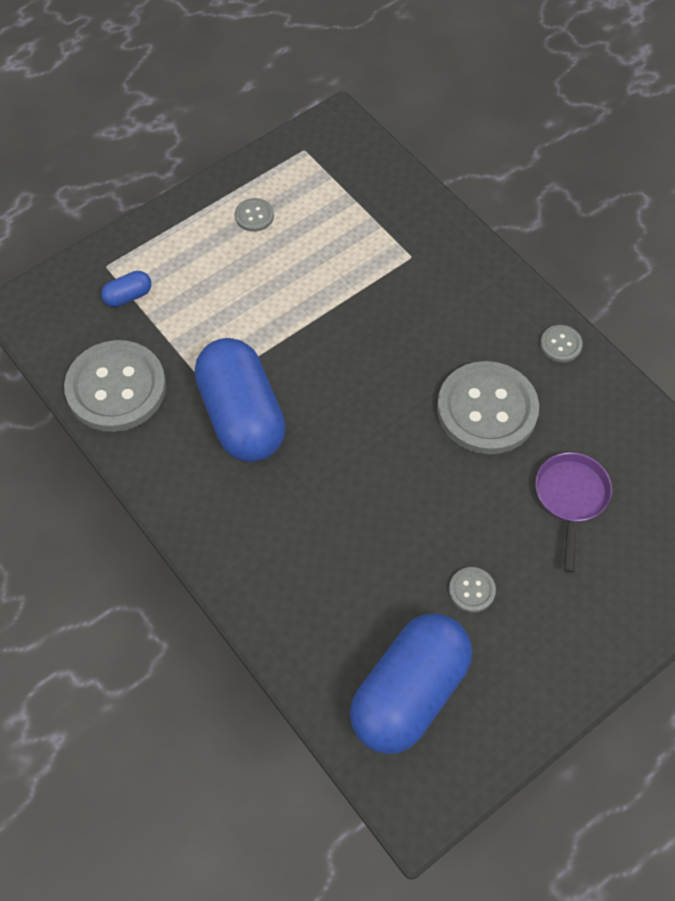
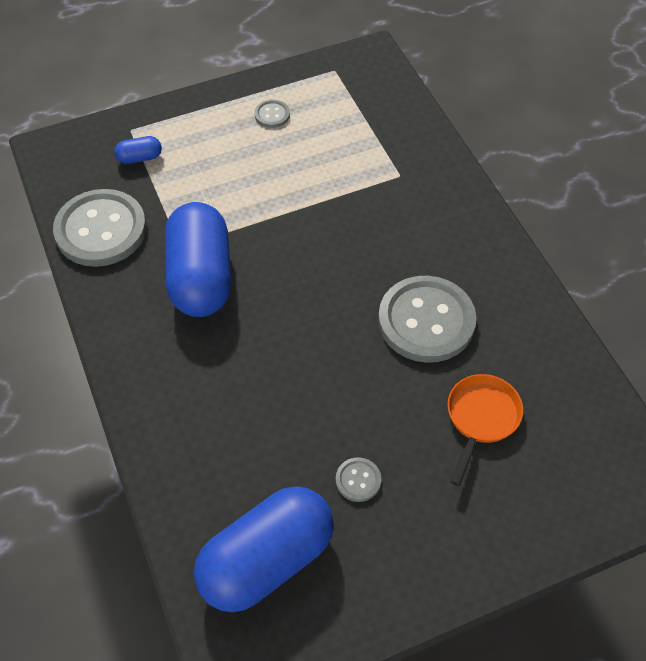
camera: 15 degrees right, 5 degrees down
purple pan [535,452,612,573] -> orange pan [447,374,523,486]
grey button [540,325,583,362] -> none

